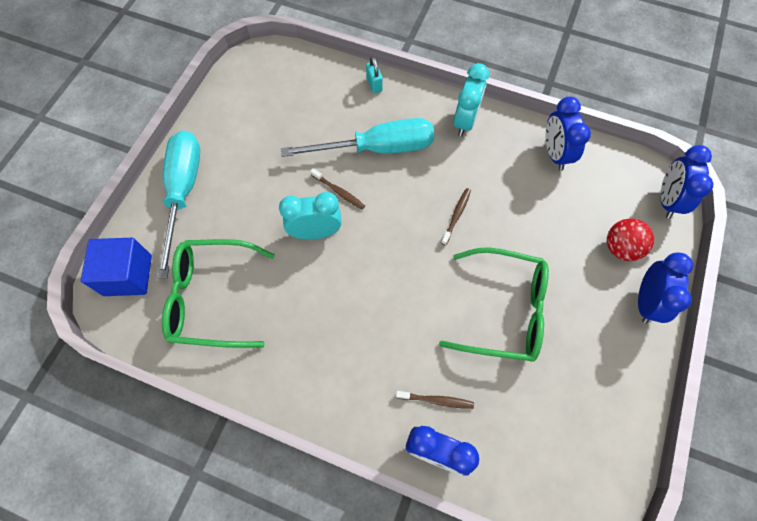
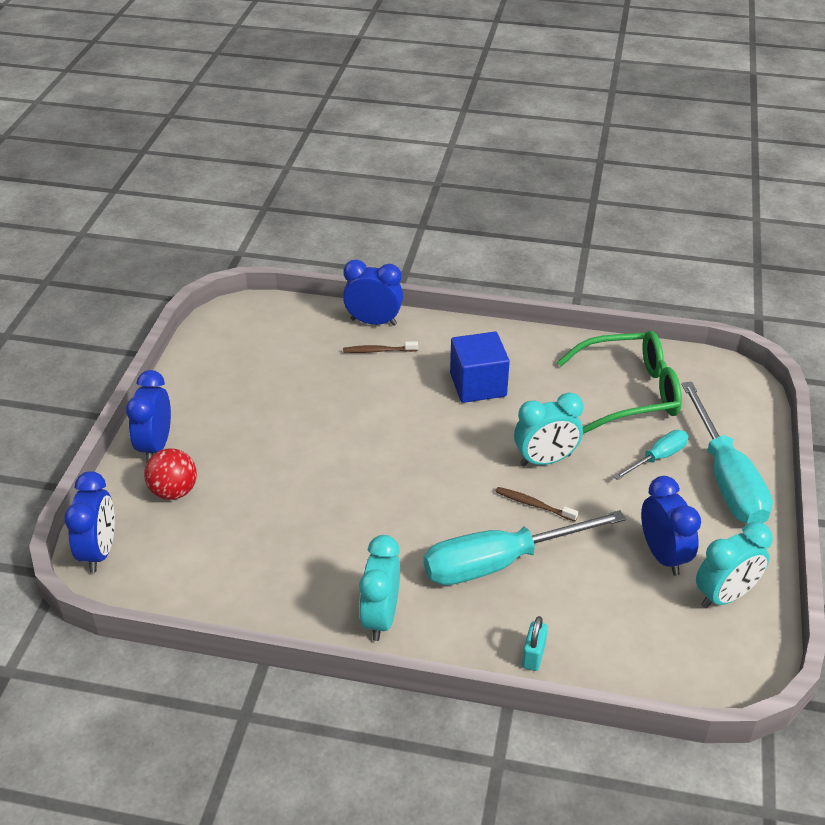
camera: 170 degrees right, 25 degrees down
blue cube [81,238,152,296] -> blue cube moved to [450,332,510,403]
turquoise padlock [366,56,383,93] -> turquoise padlock turned 45 degrees clockwise [522,616,548,671]
green glasses [439,247,549,362] -> none
brown toothbrush [441,188,471,246] -> none
blue clock [545,96,591,171] -> blue clock moved to [641,476,701,576]
none -> turquoise screwdriver [613,430,688,480]
none -> turquoise clock [696,522,772,609]

